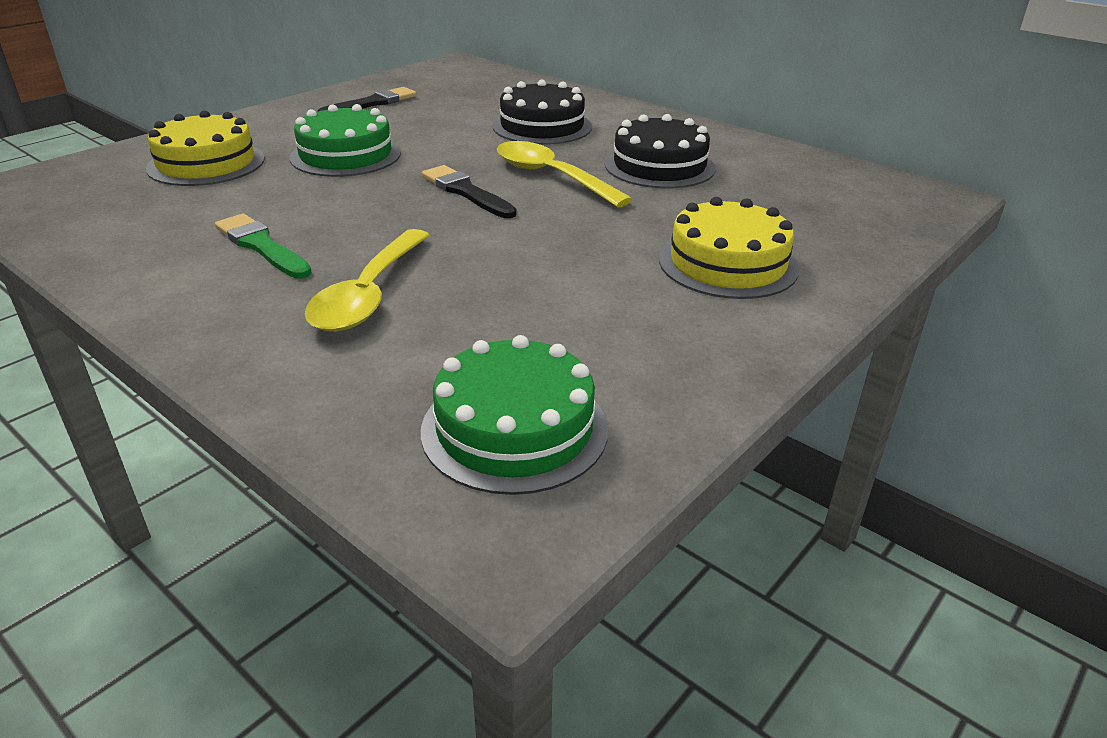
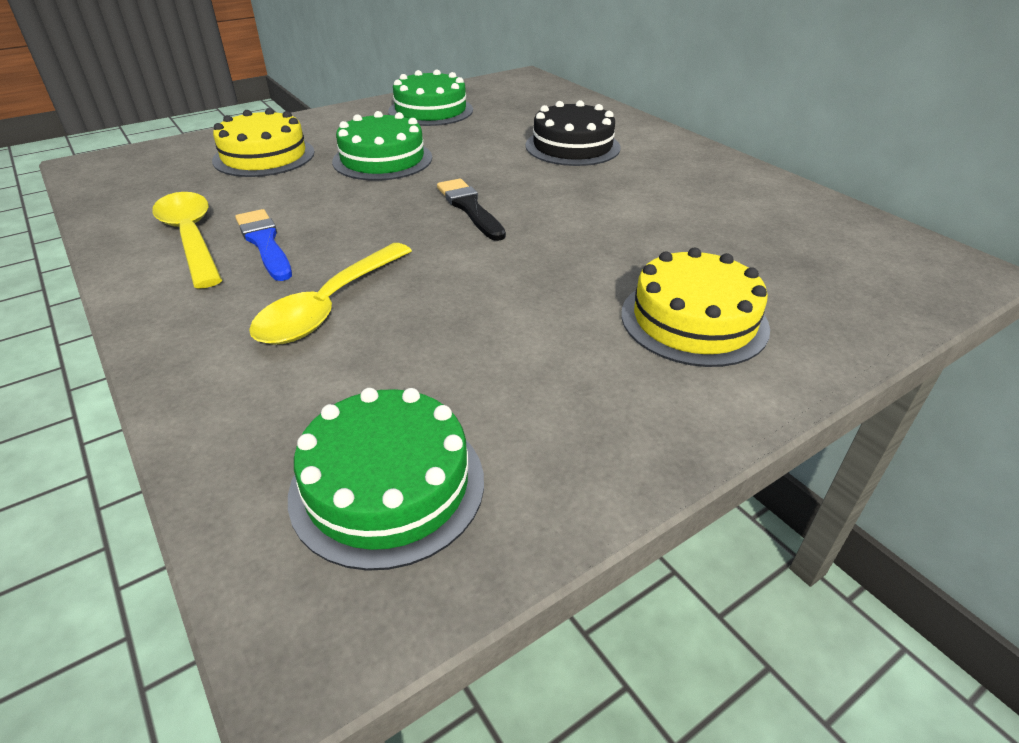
camera: 15 degrees right, 5 degrees up
green brush [215,214,312,279] -> blue brush [235,209,292,281]
black brush [317,87,417,112] -> green cake [388,69,473,126]
yellow spoon [497,141,633,207] -> yellow spoon moved to [152,192,222,289]
black cake [605,114,716,188] -> none

